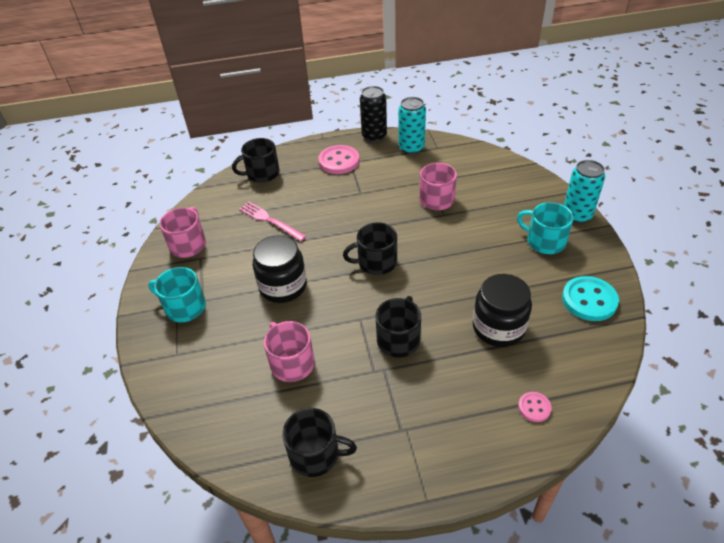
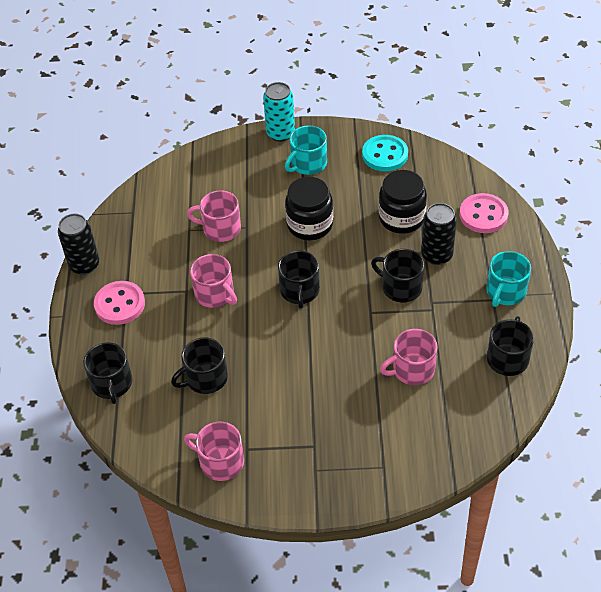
camera: 80 degrees left, 5 degrees up
turquoise mug [148,267,206,322] -> turquoise mug moved to [486,251,531,307]
pink fork [239,202,306,241] -> black mug [171,337,228,394]
black jar [253,235,307,303] -> black jar moved to [285,177,333,240]
turquoise can [398,97,426,154] -> none
pink button [518,392,552,422] -> pink button [460,193,508,233], size x1.91
none -> pink mug [190,254,237,308]
none -> black can [421,203,457,265]

